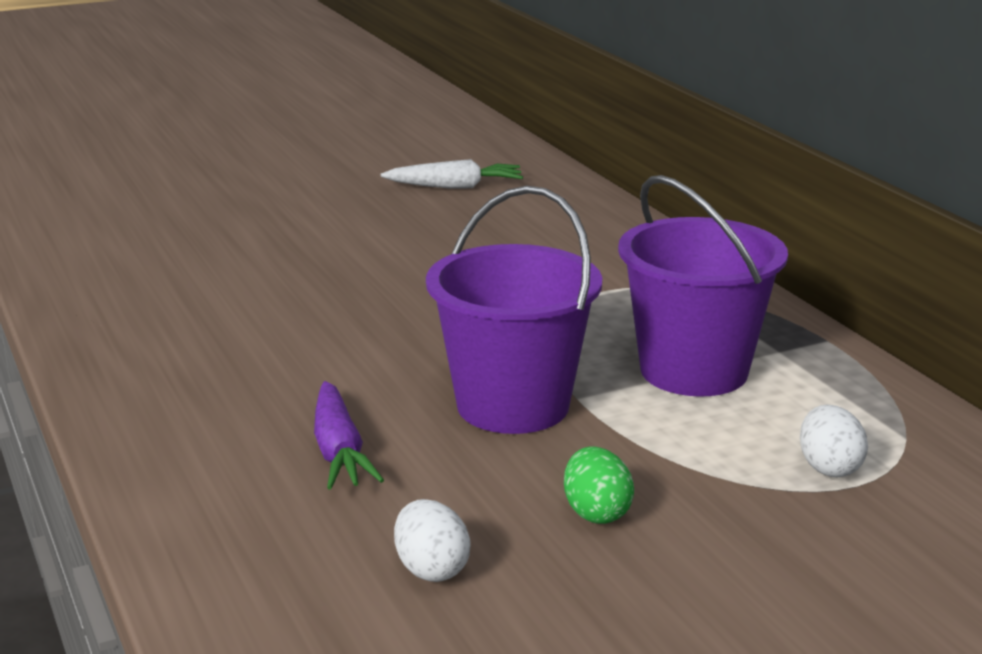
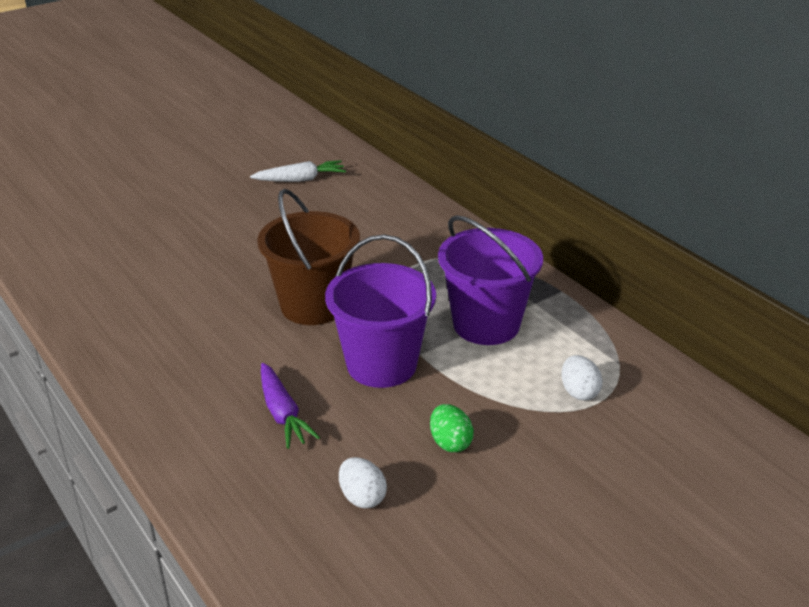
camera: 10 degrees left, 10 degrees up
none -> brown bucket [257,189,360,325]

